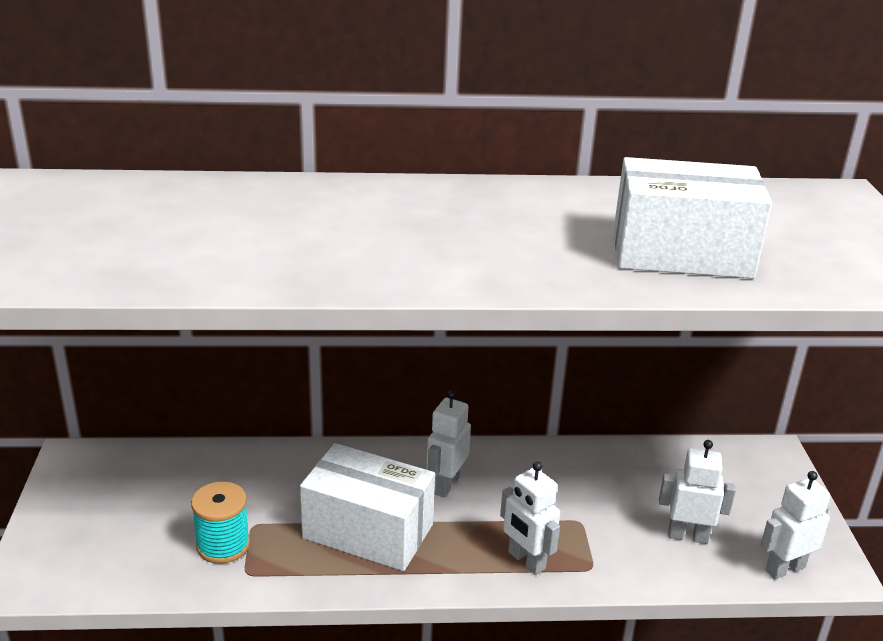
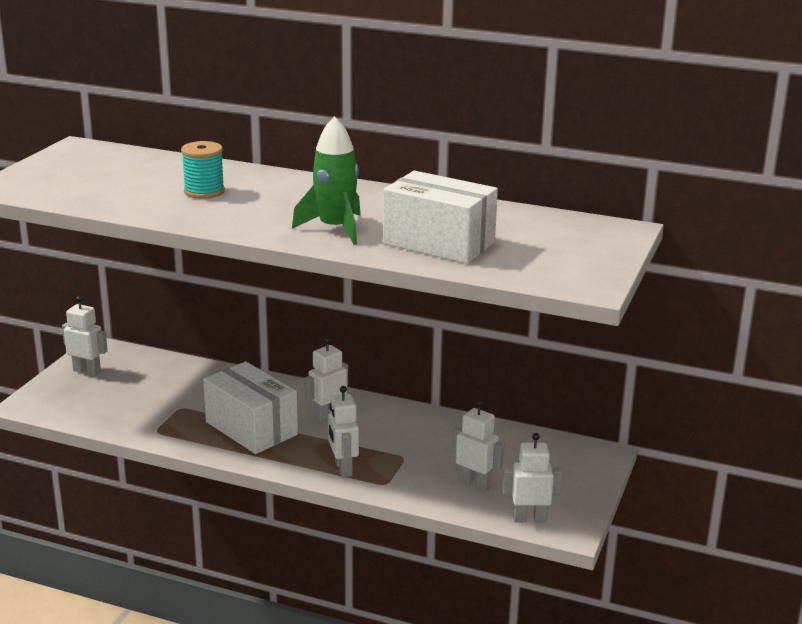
camera: 25 degrees right, 5 degrees down
turquoise spool [191,481,250,564] -> turquoise spool moved to [181,141,225,199]
none -> white robot [62,296,108,376]
none -> green rocket [292,116,361,245]

